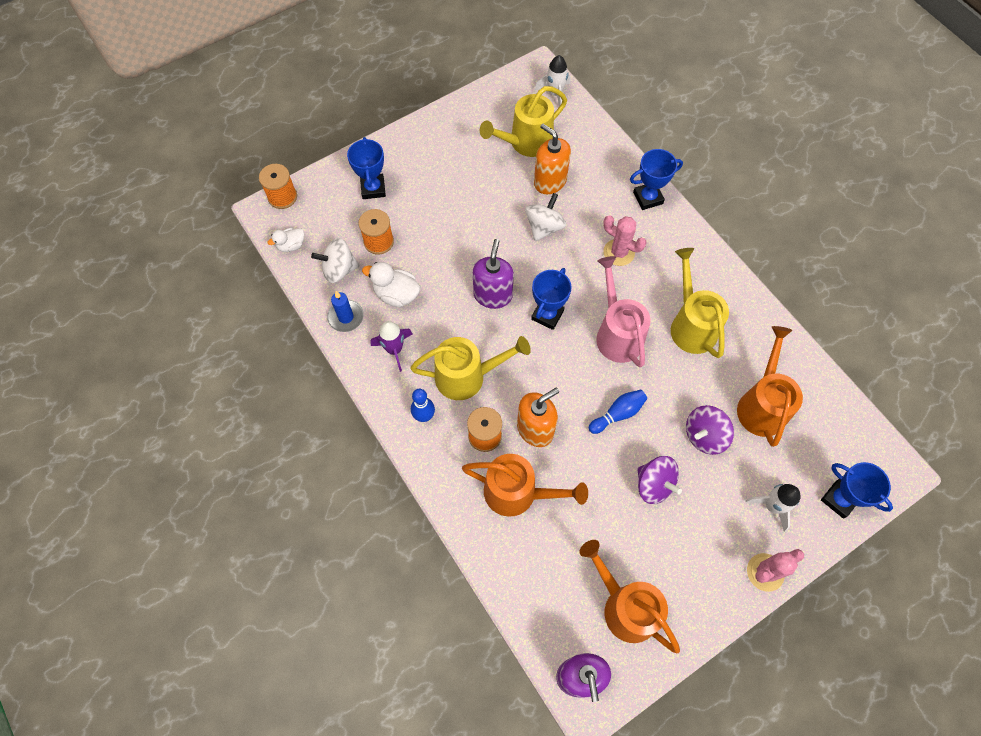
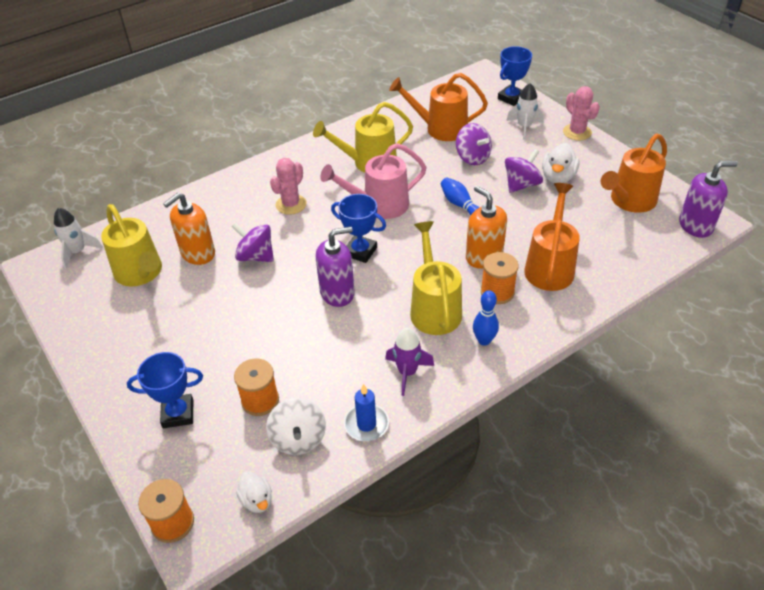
camera: 90 degrees left, 20 degrees down
white duck [362,262,420,307] -> white duck moved to [542,143,580,183]
purple soap dispenser [473,239,514,309] -> purple soap dispenser turned 150 degrees clockwise [316,227,355,307]
white spinning top [525,193,566,241] -> purple spinning top [231,223,274,262]
blue trophy [630,149,683,210] -> none

